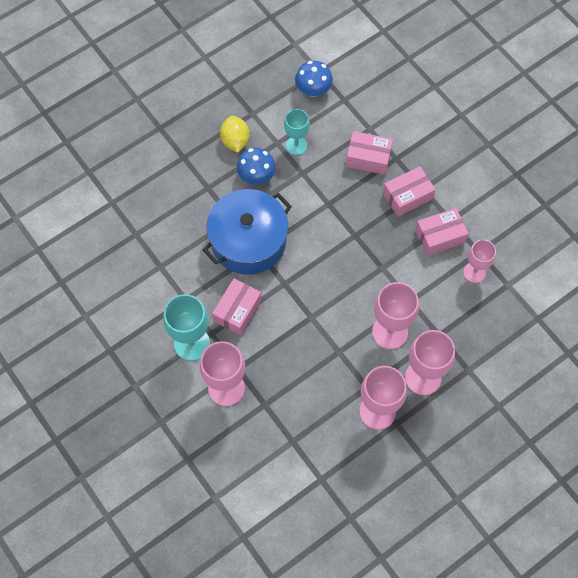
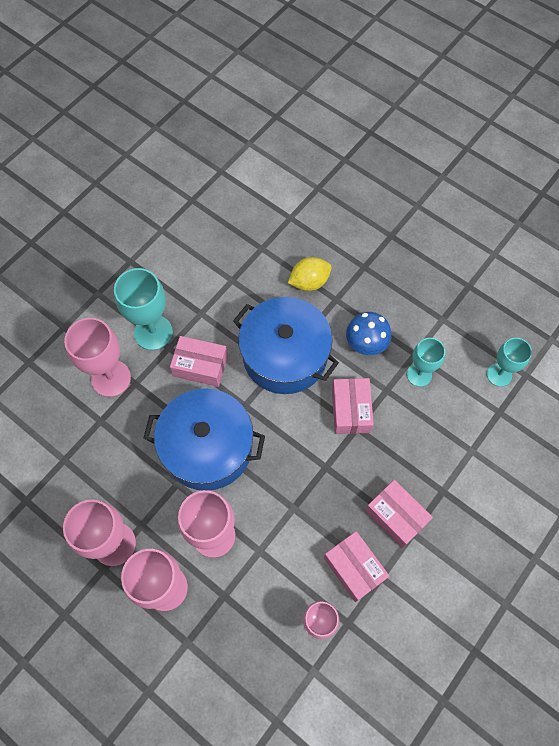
camera: 75 degrees right, 0 degrees up
yellow lemon [220,116,249,153] -> yellow lemon moved to [288,257,332,291]
blue mushroom [295,61,333,97] -> turquoise goblet [487,338,532,387]
pink box [346,131,393,175] -> pink box moved to [332,378,374,434]
none -> blue pot [144,388,265,491]

